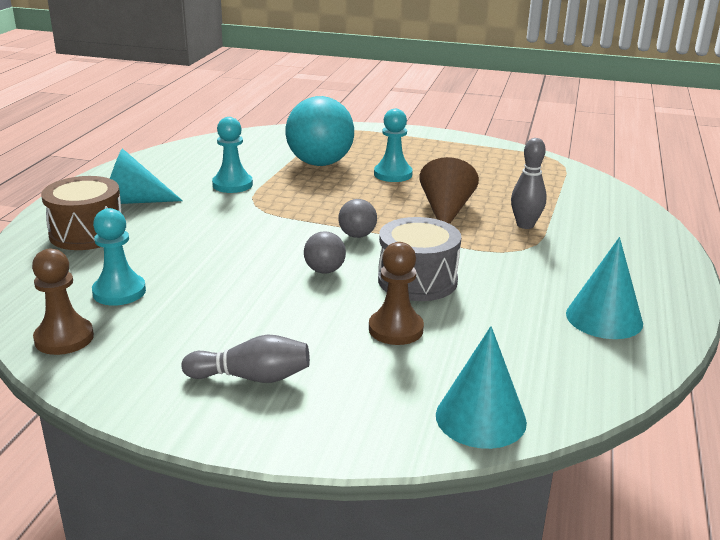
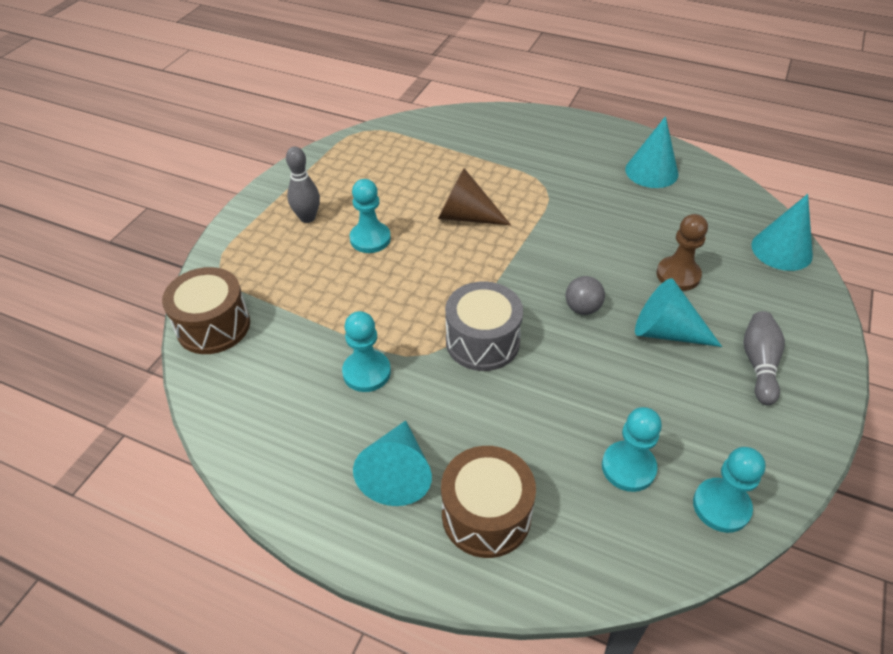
camera: 80 degrees left, 20 degrees up
brown pawn [32,249,94,355] -> turquoise pawn [693,447,766,533]
turquoise ball [285,96,354,166] -> none
grey ball [338,199,377,238] -> none
grey drum [378,217,461,301] -> grey drum moved to [445,281,523,371]
grey bowling pin [511,138,547,229] -> grey bowling pin moved to [286,147,320,223]
none -> brown drum [162,267,250,354]
none -> turquoise cone [635,278,722,347]

